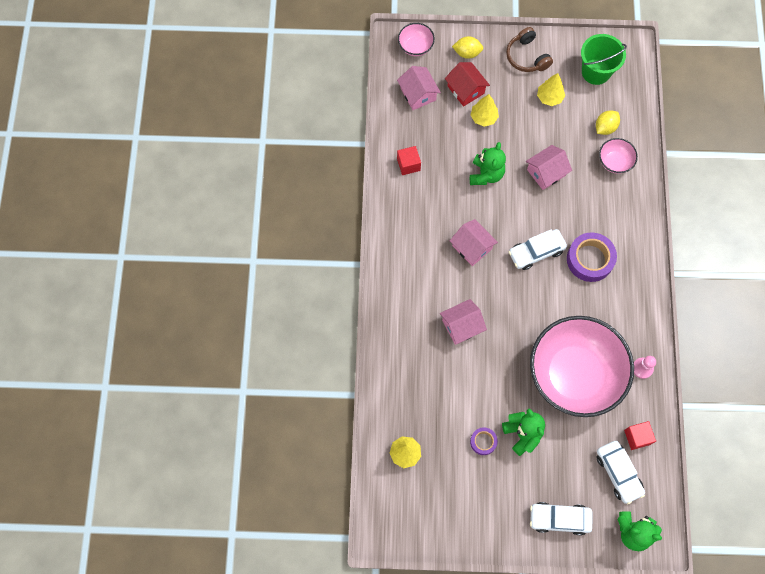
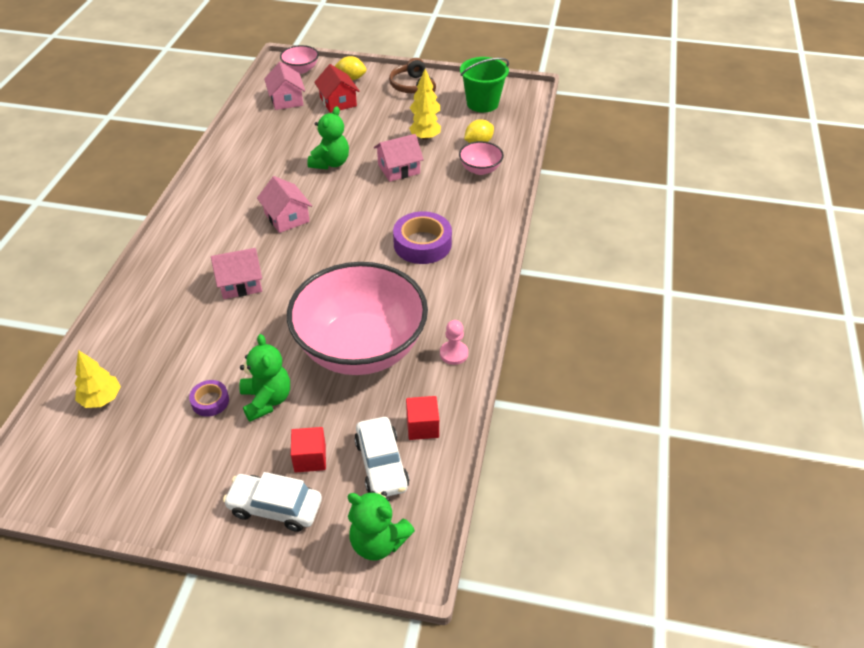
camera: 10 degrees right, 25 degrees down
red cube [397,146,421,175] -> red cube moved to [291,427,326,473]
yellow tree [471,94,499,127] -> yellow tree moved to [409,90,441,140]
white car [509,229,567,270] -> none

